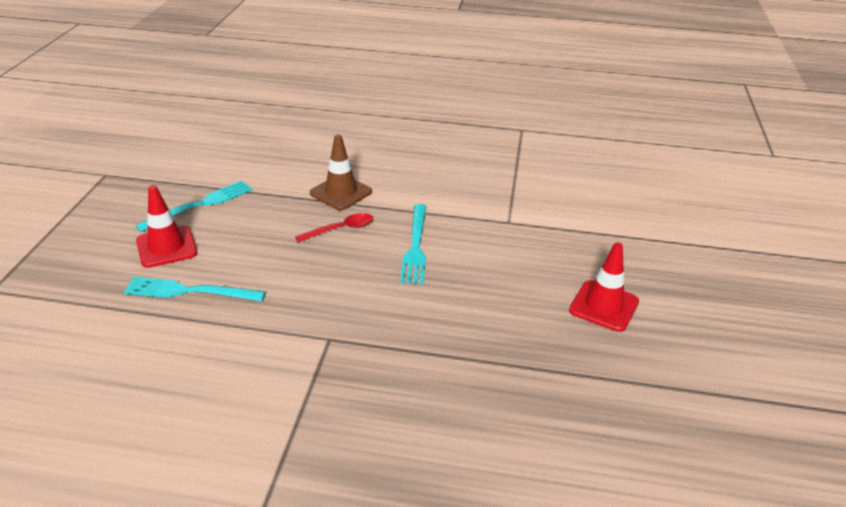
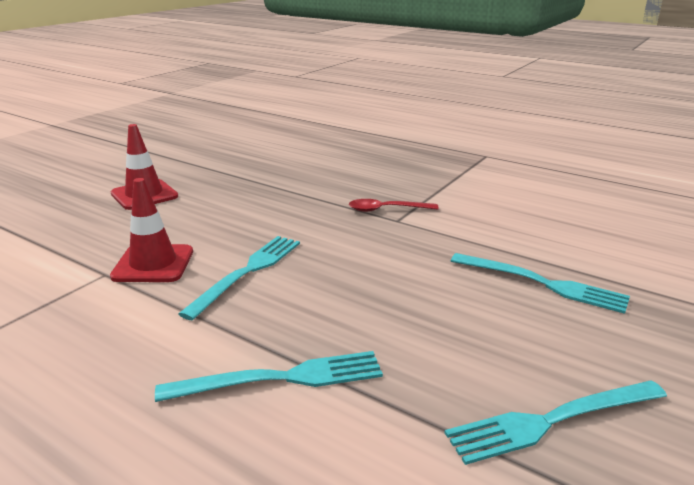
camera: 155 degrees left, 10 degrees down
red traffic cone [136,185,198,268] -> red traffic cone moved to [110,178,193,282]
red spoon [295,213,373,242] -> red spoon moved to [349,199,439,212]
brown traffic cone [310,135,372,210] -> turquoise fork [155,351,383,402]

